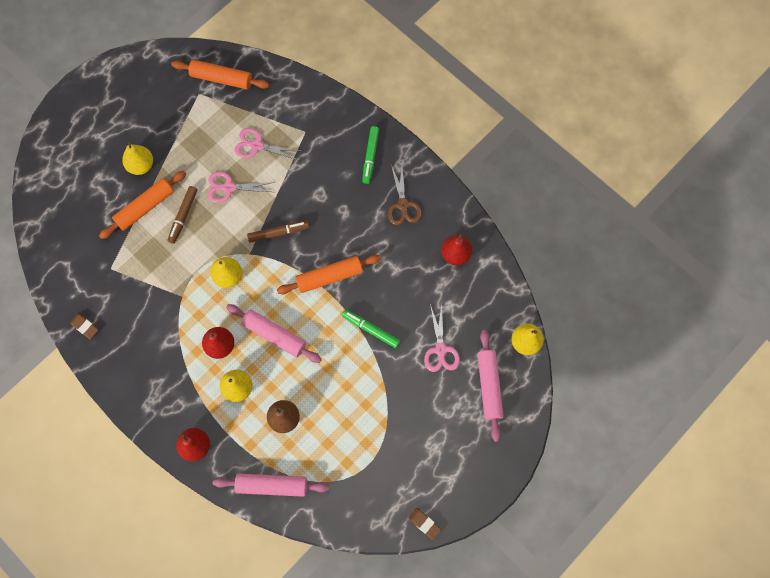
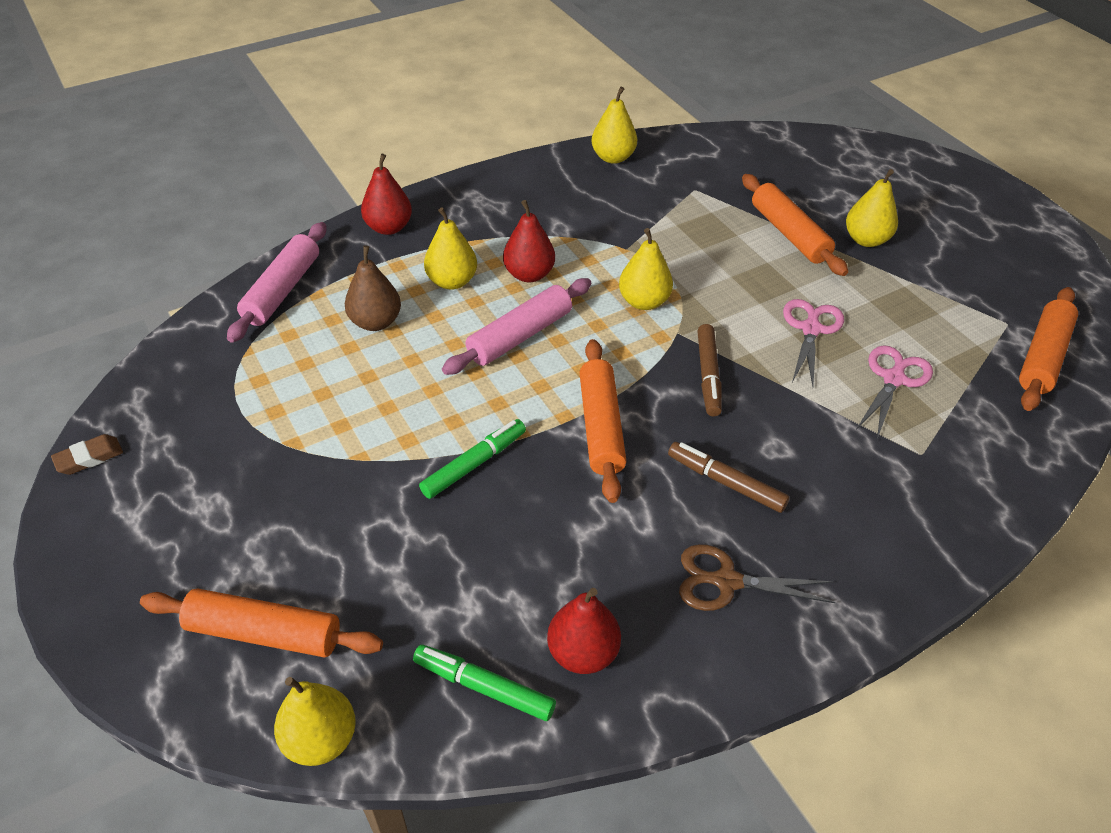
camera: 105 degrees right, 25 degrees down
brown eraser [70,313,99,339] -> yellow pear [592,87,637,164]
brown marker [168,186,197,244] -> brown marker moved to [668,442,790,513]
green marker [362,126,379,184] -> green marker moved to [413,645,556,721]
pink scissors [424,304,460,372] -> none
pink rolling pin [477,330,503,442] -> orange rolling pin [140,588,383,658]

